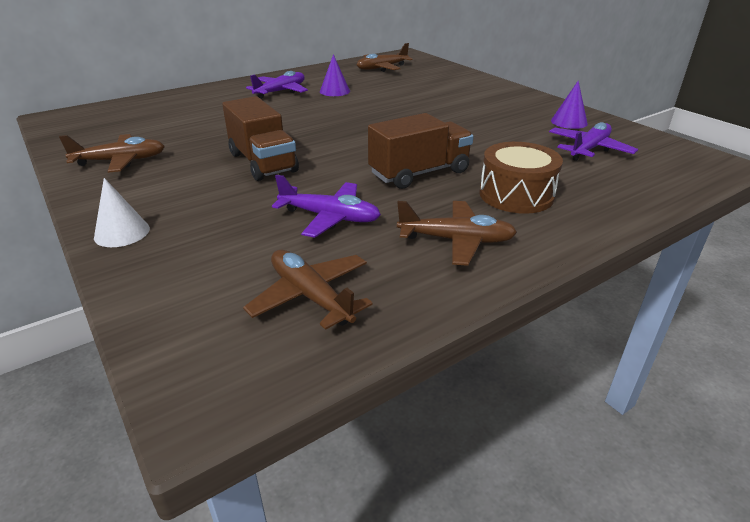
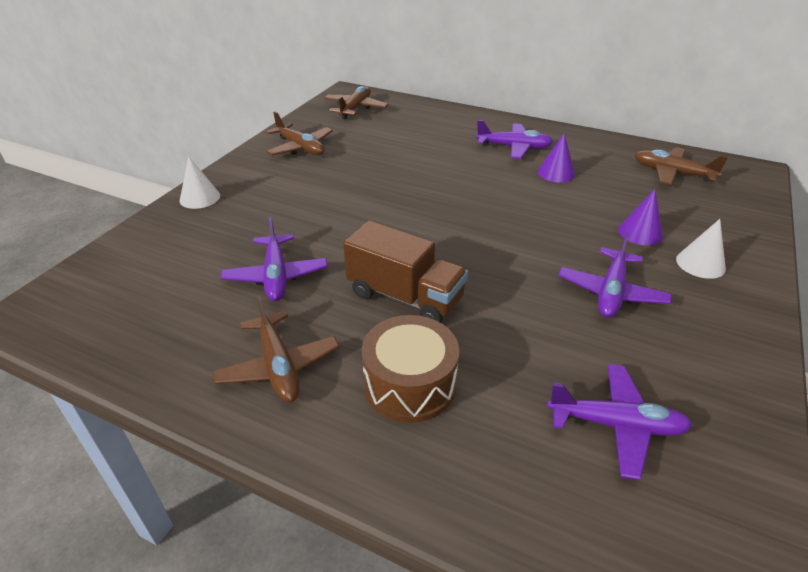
camera: 60 degrees right, 5 degrees up
brown truck [222,96,299,181] -> none
brown plane [243,250,373,330] -> brown plane moved to [324,86,388,119]
purple cone [551,81,588,129] -> purple cone moved to [618,189,663,245]
none -> purple plane [558,232,672,318]
none -> white cone [676,219,726,279]

